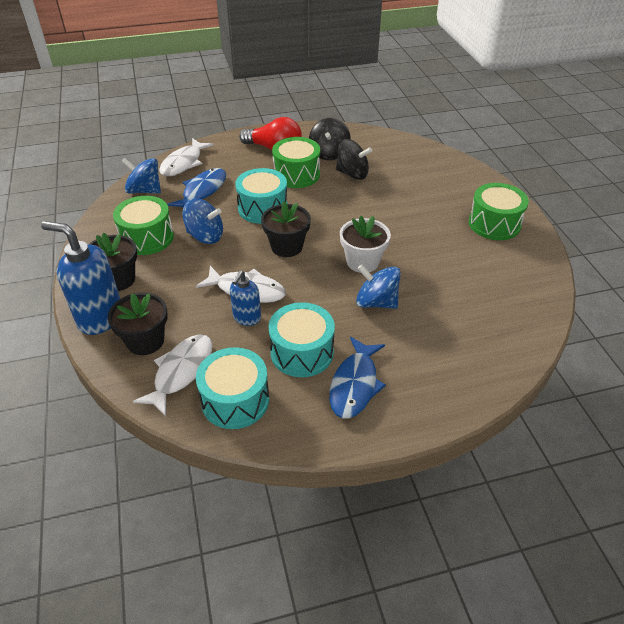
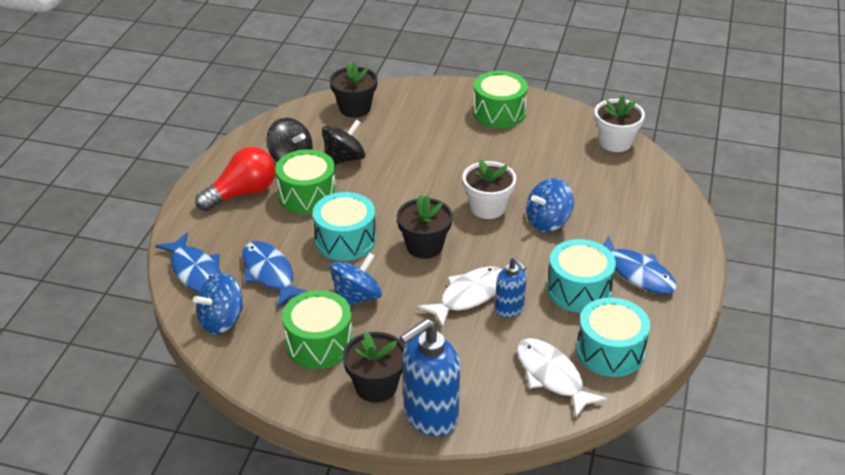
camera: 60 degrees left, 5 degrees down
black flower pot [107,292,168,355] -> black flower pot moved to [330,62,378,118]
white fish [159,138,214,177] -> blue fish [155,232,221,293]
none -> white flower pot [594,95,645,152]

